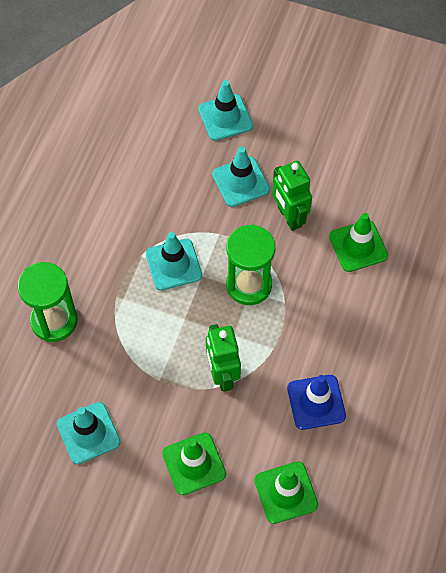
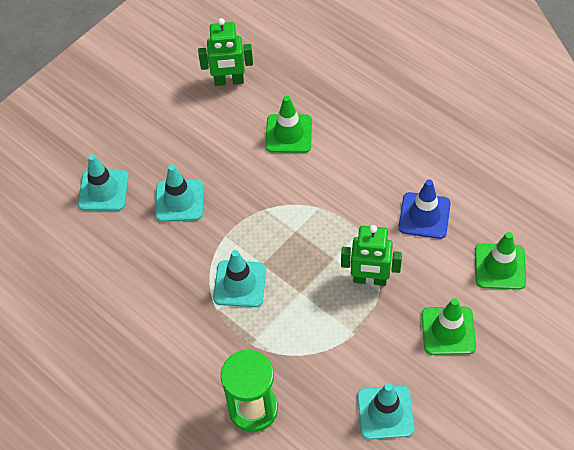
camera: 65 degrees left, 5 degrees down
green hourglass [226,224,275,305] -> none
green robot [272,161,312,231] -> green robot moved to [198,18,253,86]

